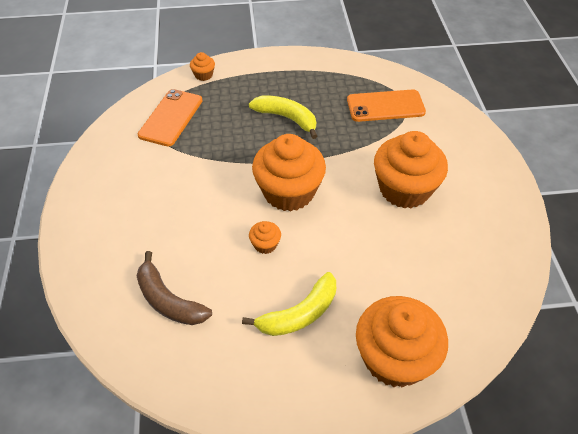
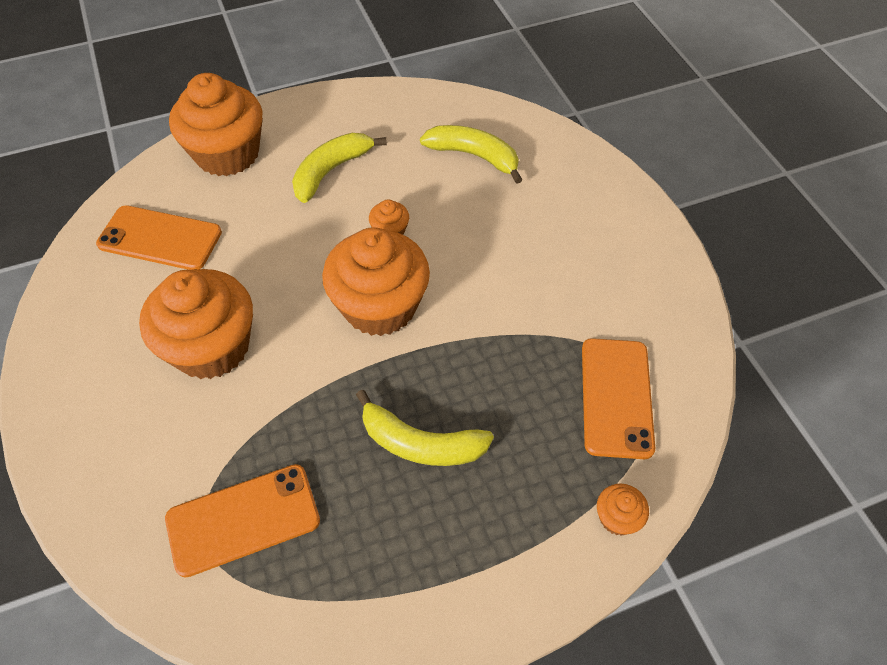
camera: 165 degrees right, 5 degrees up
brown banana [137,251,212,325] -> yellow banana [420,125,523,184]
none -> orange phone [96,205,222,270]

